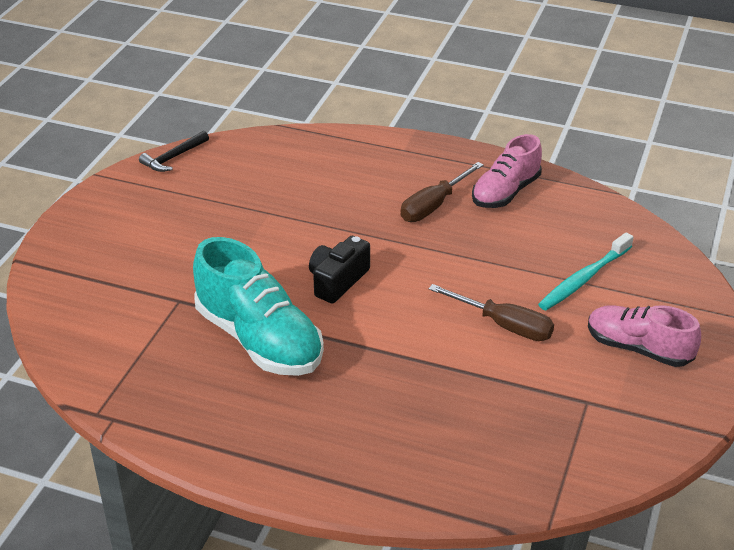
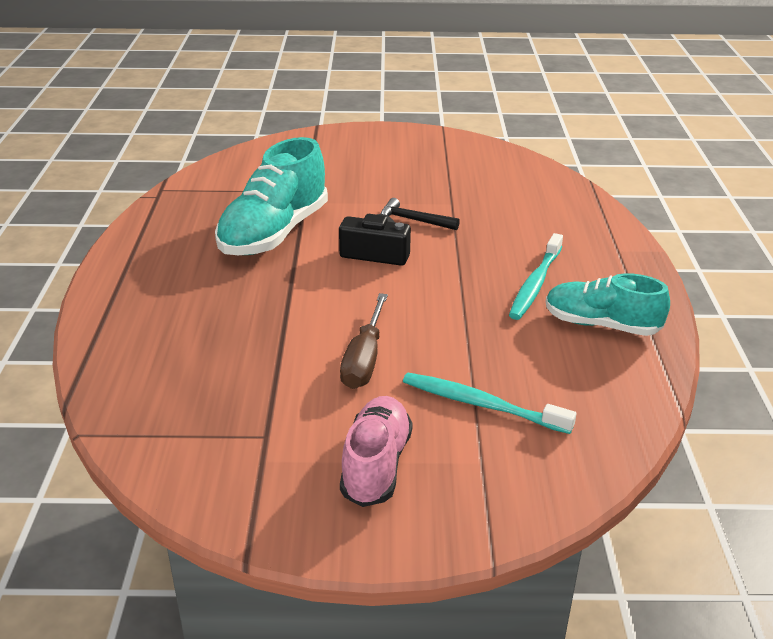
camera: 70 degrees right, 5 degrees down
black hammer [139,131,209,172] -> black hammer moved to [381,198,460,230]
brown screwdriver [401,162,484,222] -> turquoise toothbrush [509,233,563,320]
pink shoe [472,134,542,208] -> turquoise shoe [546,273,670,336]

